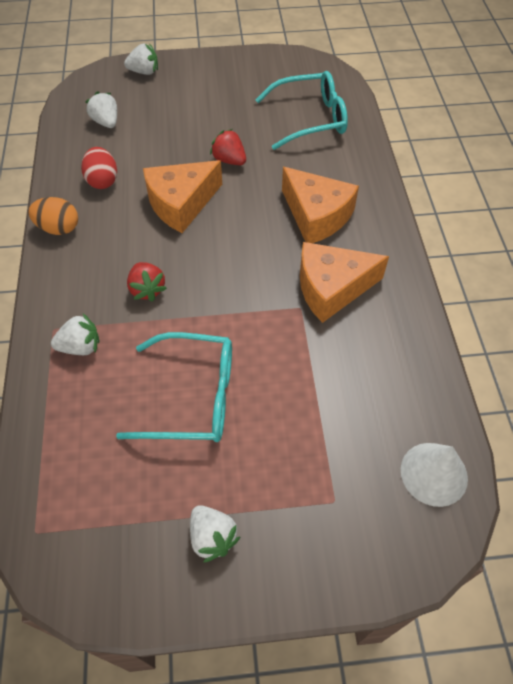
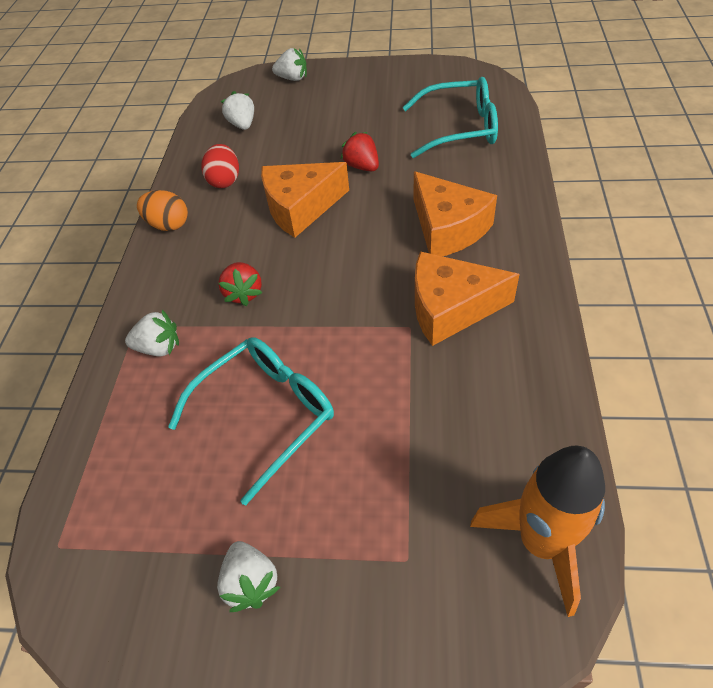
camera: 15 degrees right, 5 degrees down
turquoise glasses [116,332,232,442] -> turquoise glasses turned 60 degrees counterclockwise [168,337,334,505]
white cone [401,443,468,507] -> orange rocket [470,446,605,617]

